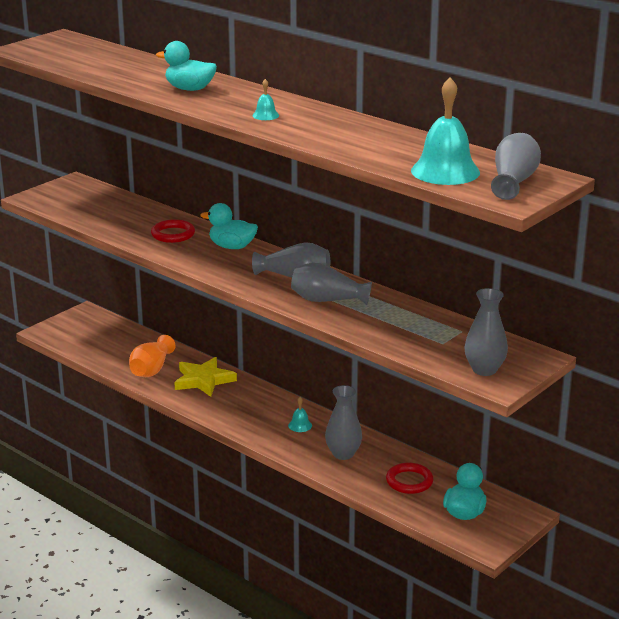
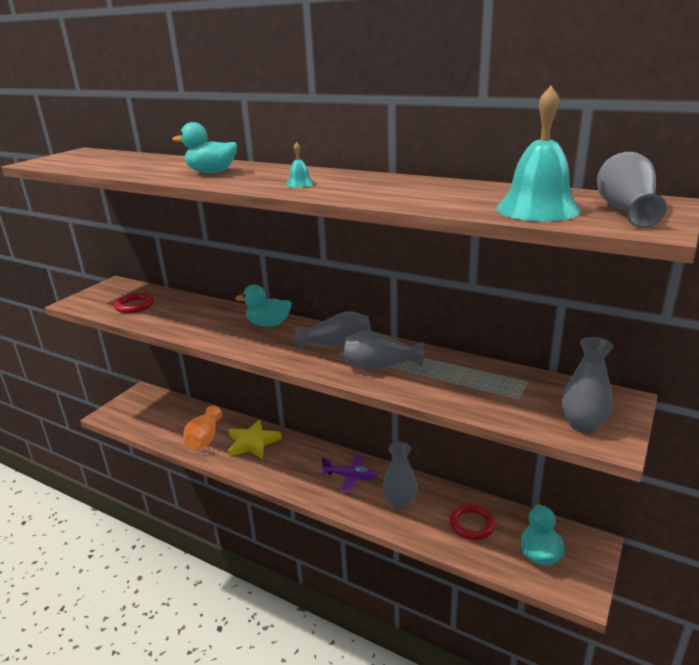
camera: 10 degrees left, 0 degrees up
red ring [151,219,195,243] -> red ring moved to [114,293,154,313]
turquoise bell [288,397,312,432] -> purple plane [321,454,378,493]

